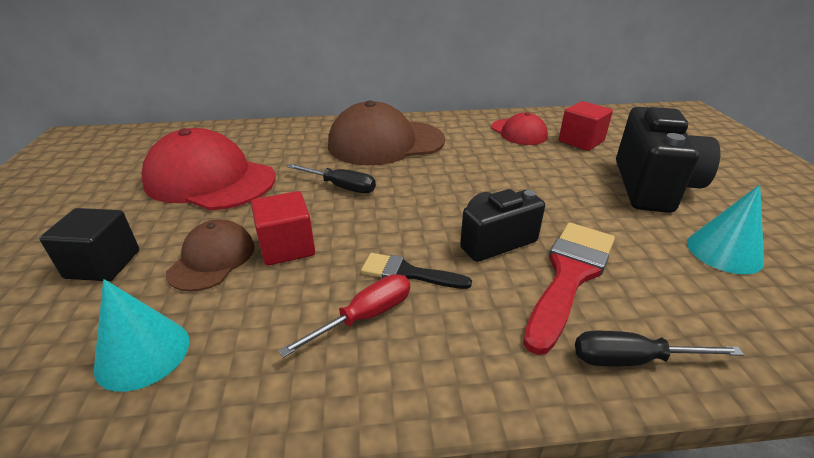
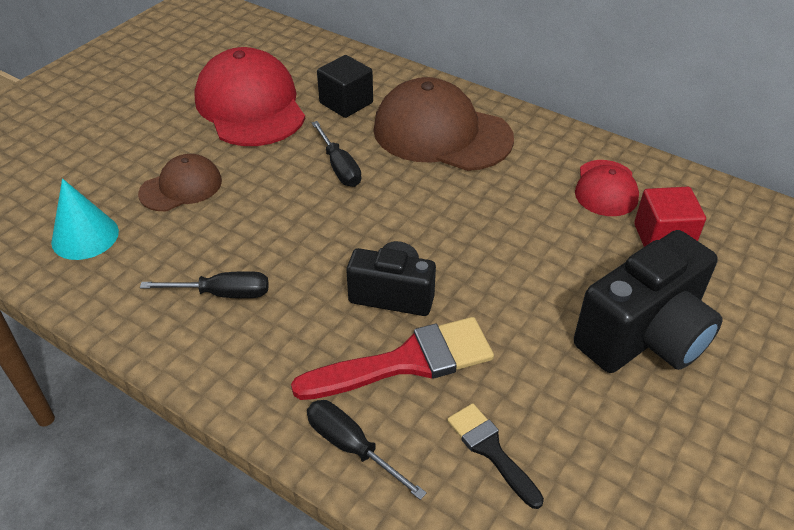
camera: 40 degrees right, 10 degrees up
black cube [39,208,139,281] -> black cube moved to [317,55,373,118]
red cube [251,191,315,266] -> none
red screwdriver [278,274,410,358] -> black screwdriver [140,271,269,298]
black brush [361,253,472,289] -> black brush moved to [447,403,544,509]
turquoise cone [687,185,764,274] -> none

